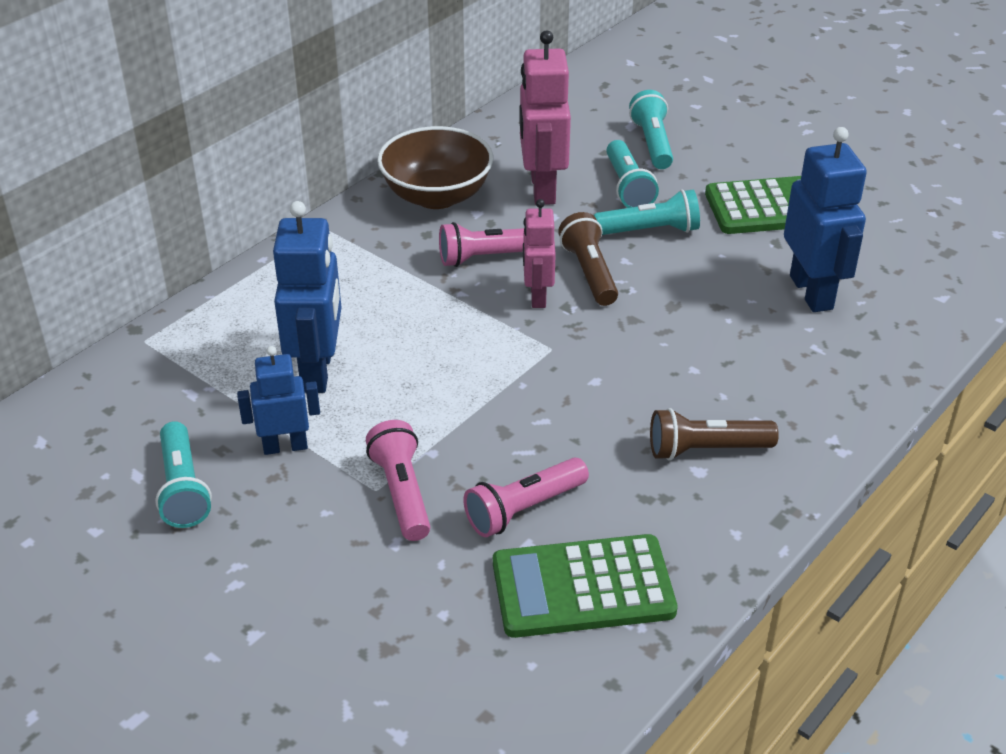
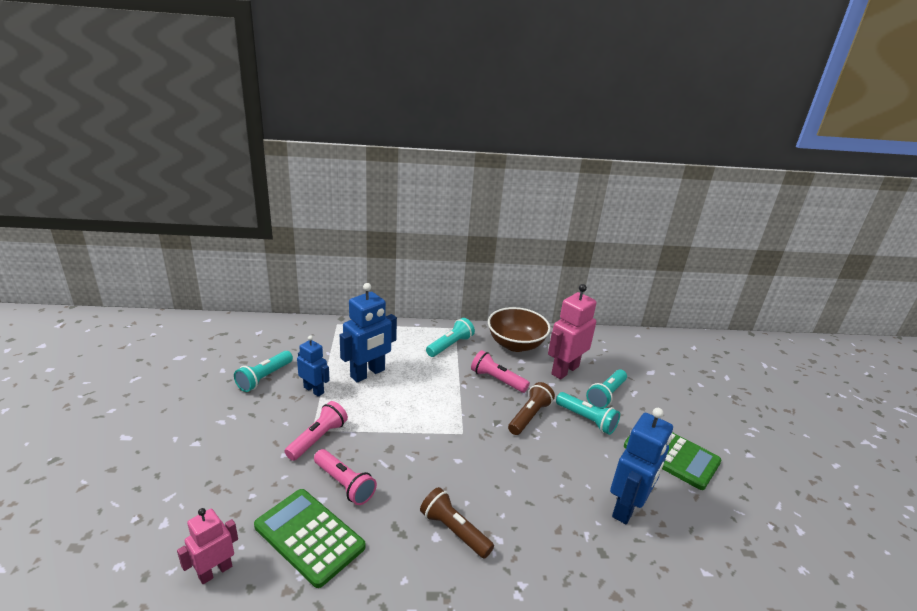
camera: 45 degrees right, 10 degrees down
pink flashlight [464,457,589,537] -> pink flashlight turned 150 degrees counterclockwise [314,449,377,505]
pink robot [523,199,556,308] -> pink robot moved to [177,508,238,584]
turquoise flashlight [629,90,673,169] -> turquoise flashlight moved to [426,318,475,357]

